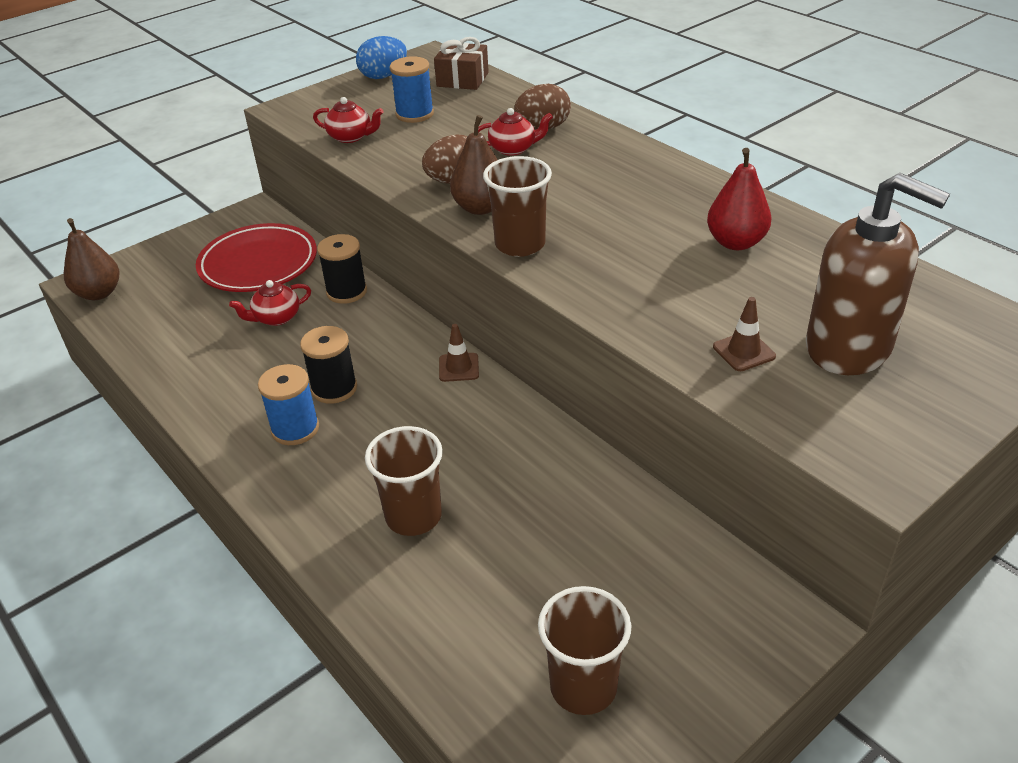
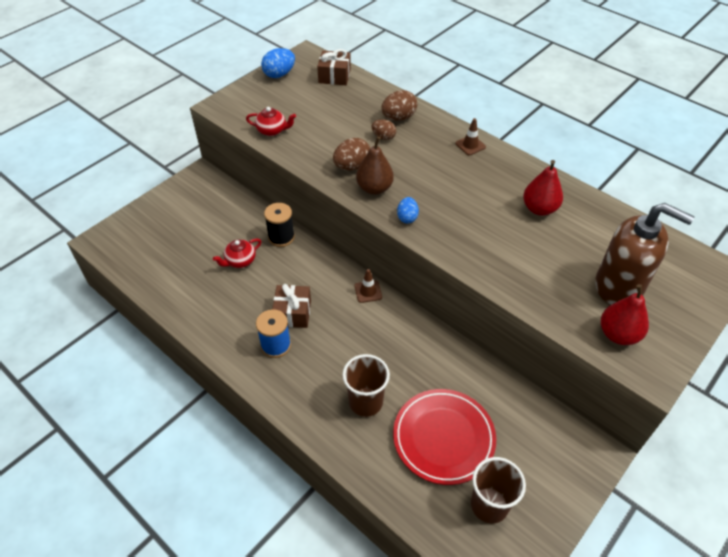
camera: 10 degrees left, 10 degrees up
brown pear [64,218,120,300] -> none
red plate [196,223,317,292] -> red plate moved to [393,389,496,485]
black spool [300,326,357,404] -> brown gift [272,284,311,328]
blue spool [390,56,434,123] -> none
red teapot [478,108,553,156] -> brown egg [372,119,396,140]
brown cup [483,156,552,257] -> blue egg [397,197,419,223]
brown traffic cone [713,297,776,371] -> brown traffic cone moved to [455,118,486,155]
none -> red pear [601,284,649,345]

